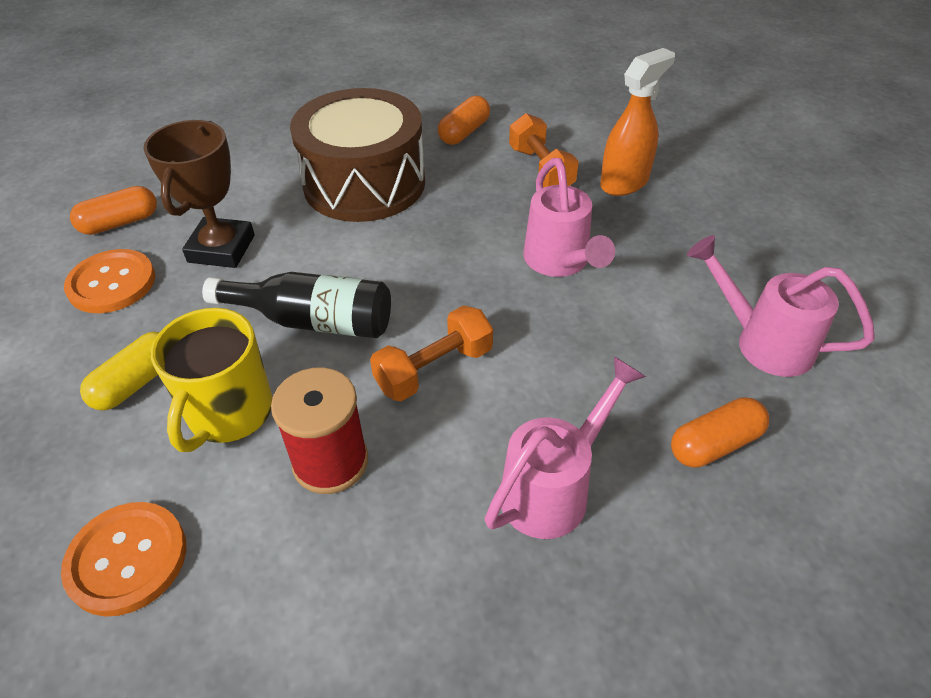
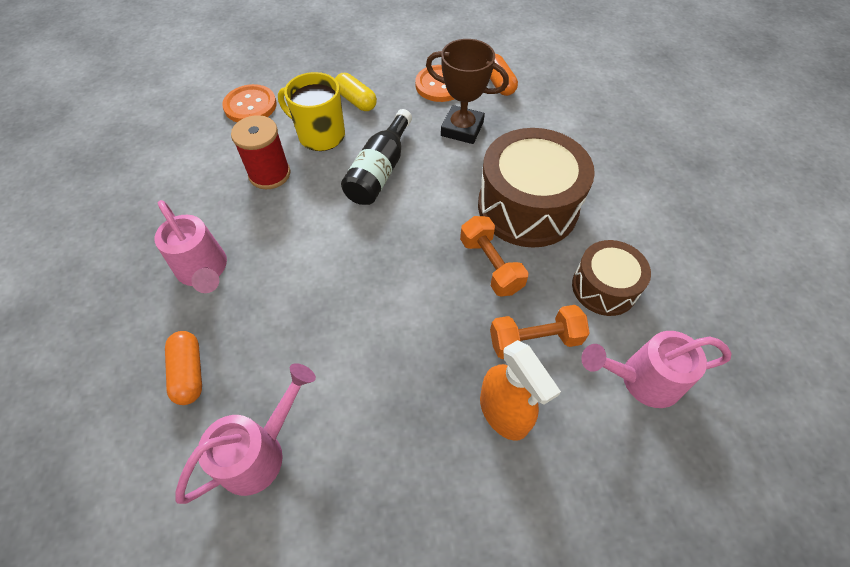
camera: 100 degrees right, 10 degrees up
orange dumbbell [370,305,493,401] -> orange dumbbell moved to [460,216,528,297]
orange capsule [438,96,490,145] -> brown drum [572,240,651,316]
pink watering can [523,158,615,277] -> pink watering can moved to [581,331,732,408]

